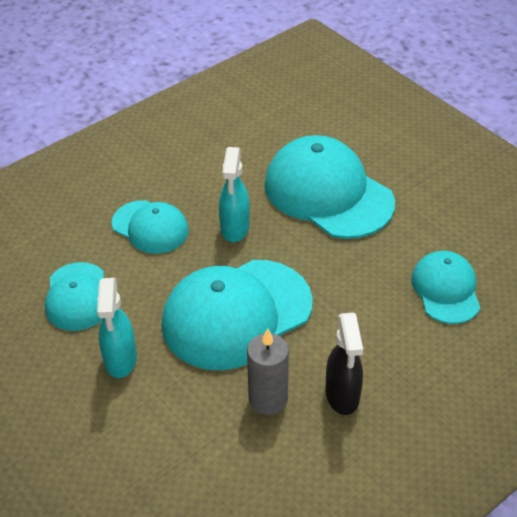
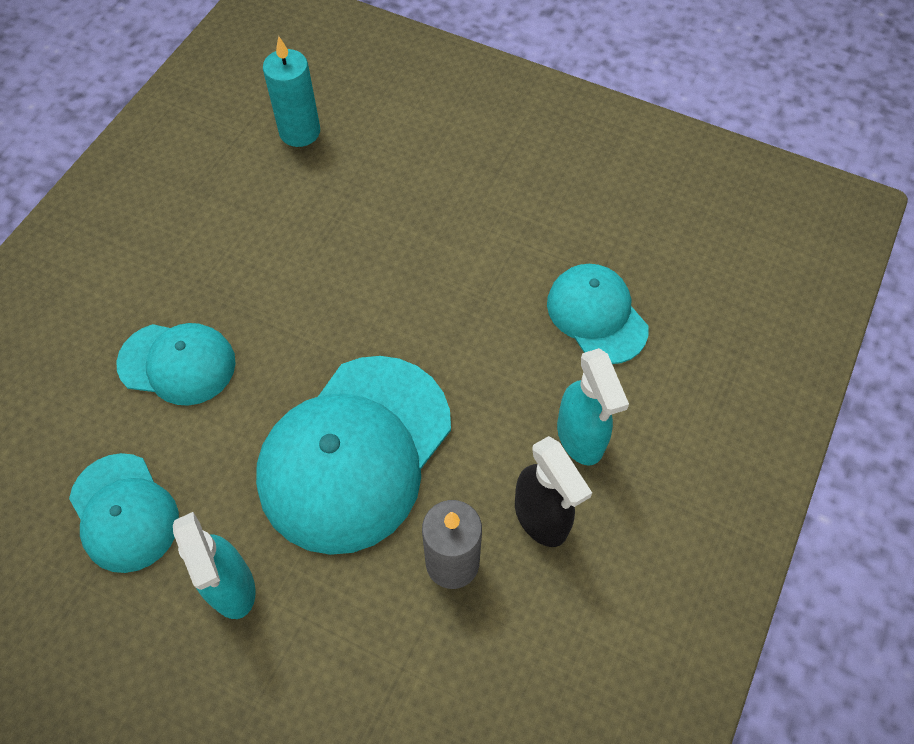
camera: 25 degrees left, 15 degrees up
turquoise spray bottle [219,147,250,242] -> turquoise spray bottle moved to [557,348,629,466]
turquoise cap [264,135,395,239] -> none
none -> turquoise candle [263,36,320,147]

